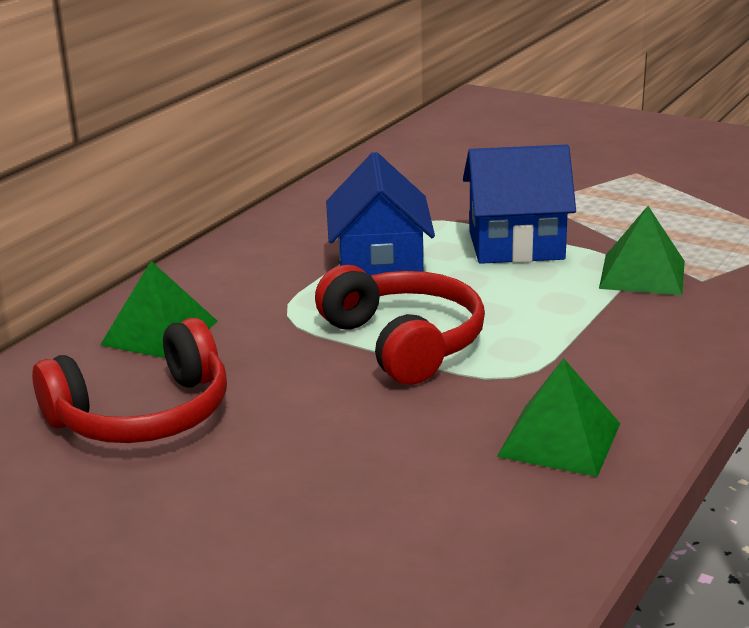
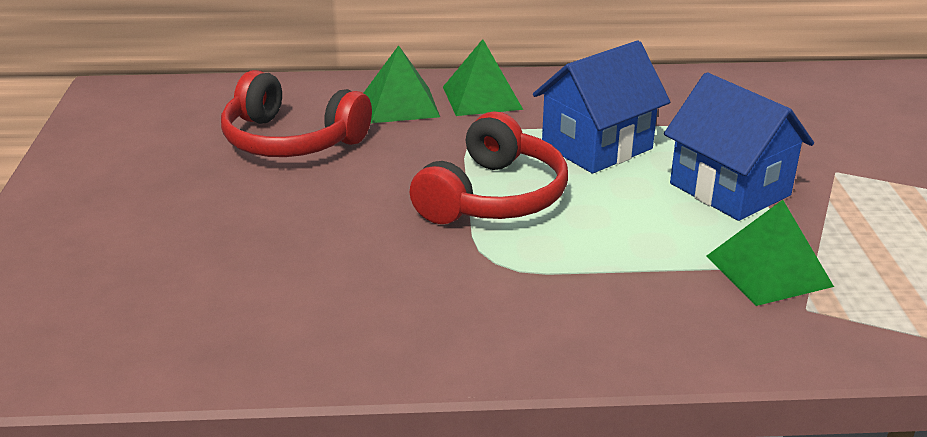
camera: 55 degrees right, 5 degrees up
green pyramid [497,358,620,477] -> green pyramid moved to [443,39,523,116]

